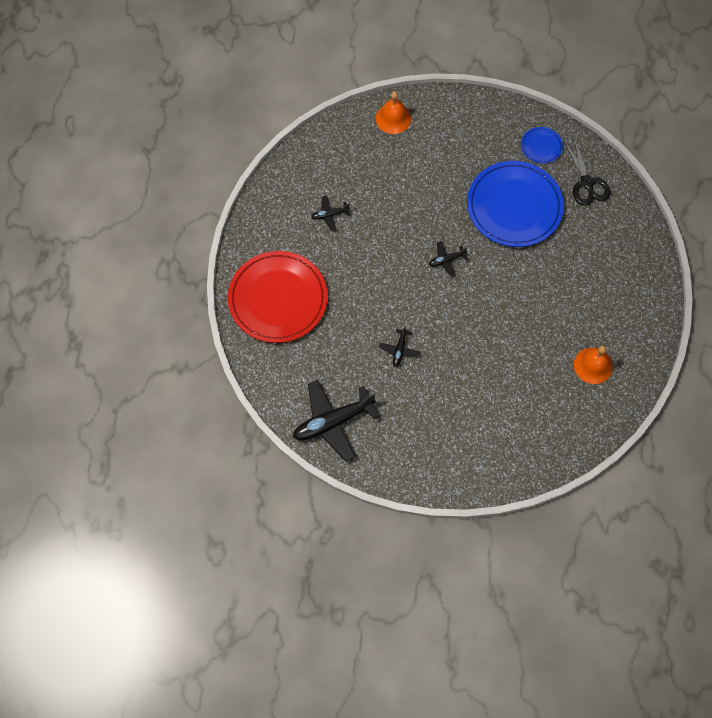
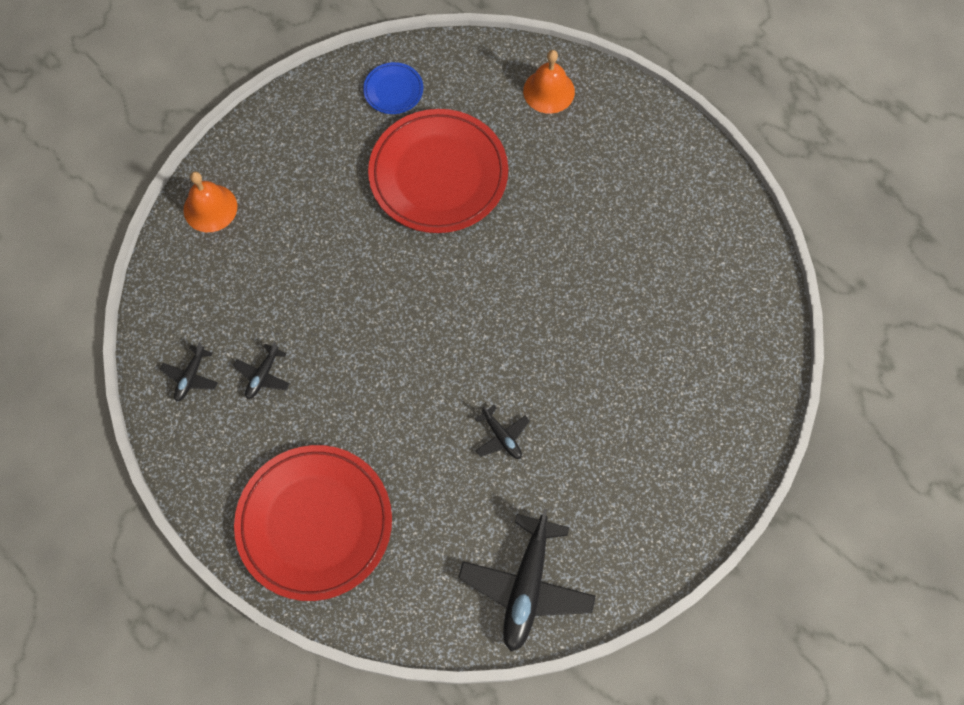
camera: 50 degrees left, 0 degrees up
black plane [429,241,468,277] -> black plane moved to [160,342,218,402]
blue plate [467,161,564,247] -> red plate [368,109,508,233]
black scissors [564,137,611,206] -> none
orange bell [574,346,613,384] -> orange bell moved to [523,50,575,114]

